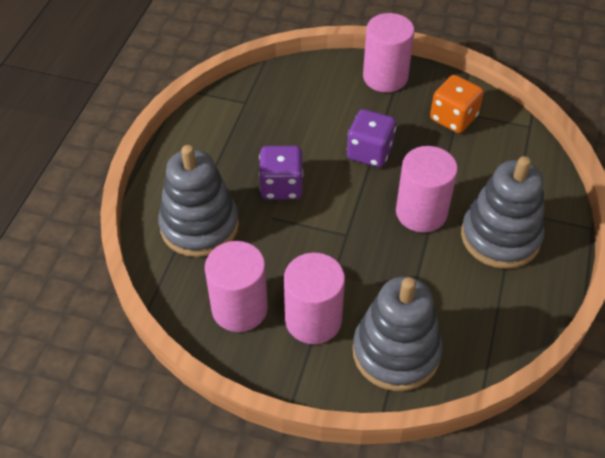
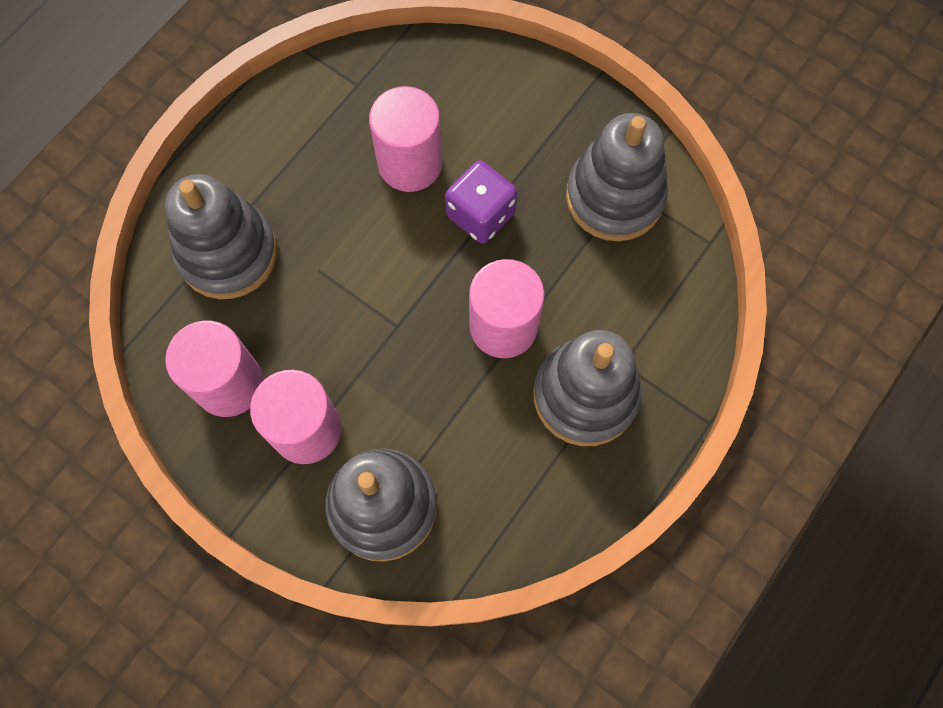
camera: 20 degrees right, 20 degrees up
purple dice [259,146,303,200] -> none
pink cylinder [363,13,415,92] -> pink cylinder moved to [369,86,443,192]
orange dice [430,75,484,133] -> grey stacking toy [566,113,668,241]

